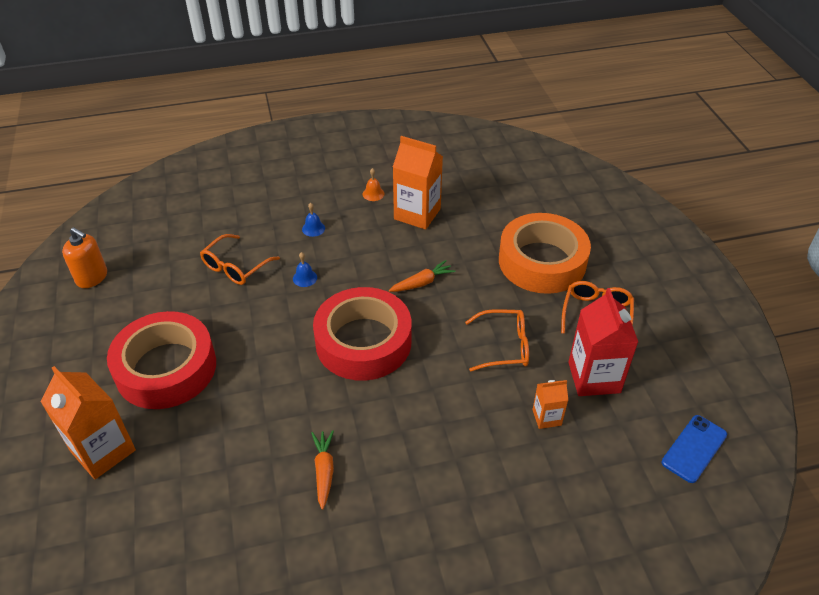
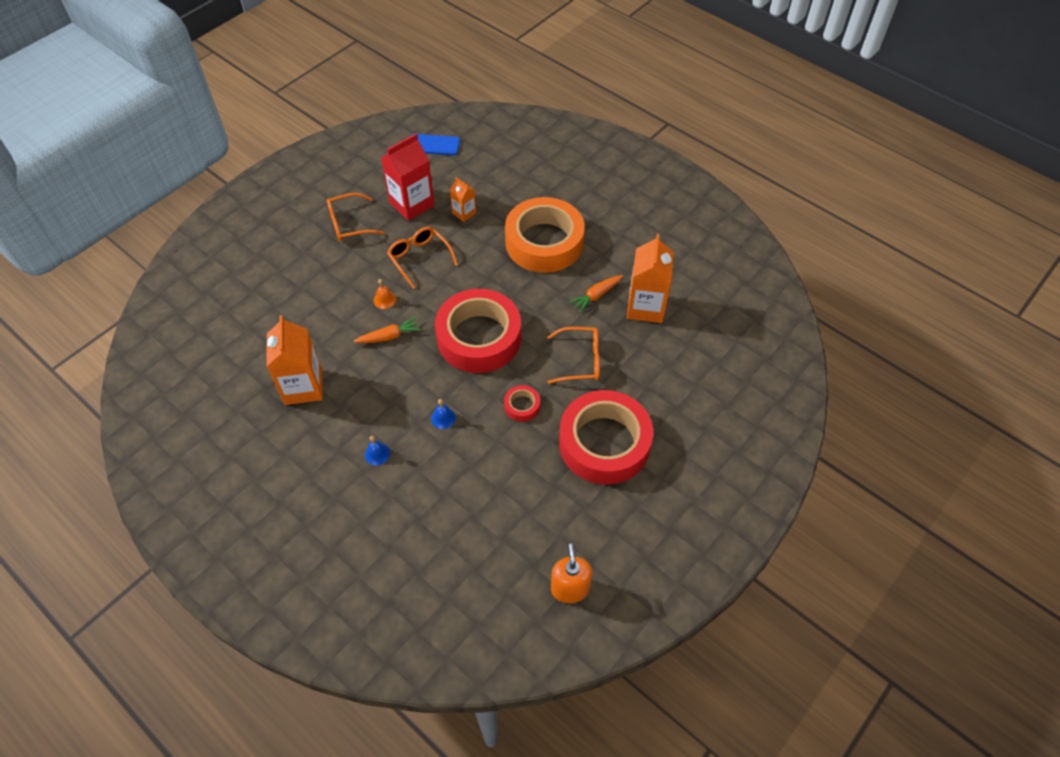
camera: 125 degrees left, 10 degrees up
orange carton [41,366,136,479] -> orange carton moved to [627,234,674,323]
orange glasses [200,234,280,285] -> orange glasses moved to [547,327,600,384]
orange bell [363,168,385,201] -> orange bell moved to [374,279,396,309]
orange carrot [389,260,456,292] -> orange carrot turned 135 degrees clockwise [354,317,421,343]
orange tape [499,213,591,294] -> orange tape moved to [505,197,585,273]
none -> red tape [504,385,540,422]

